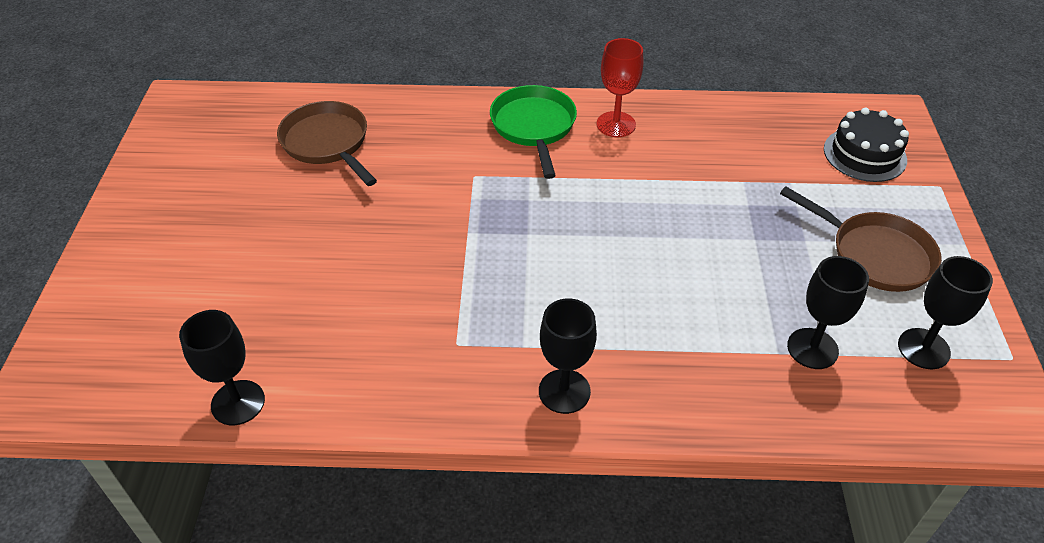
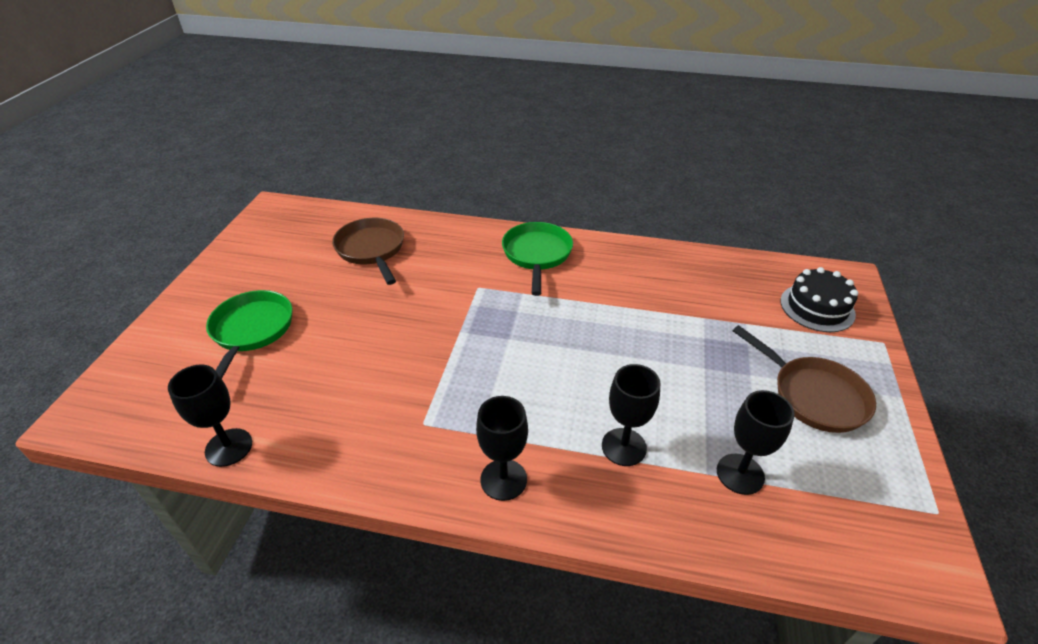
camera: 10 degrees right, 5 degrees down
red goblet [596,38,643,137] -> none
black goblet [898,256,993,369] -> black goblet moved to [602,364,660,466]
none -> green pan [206,290,292,379]

